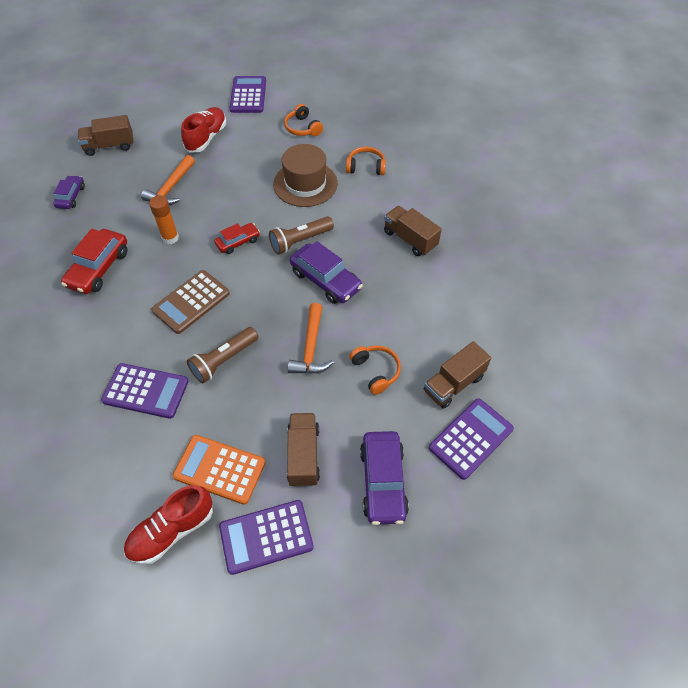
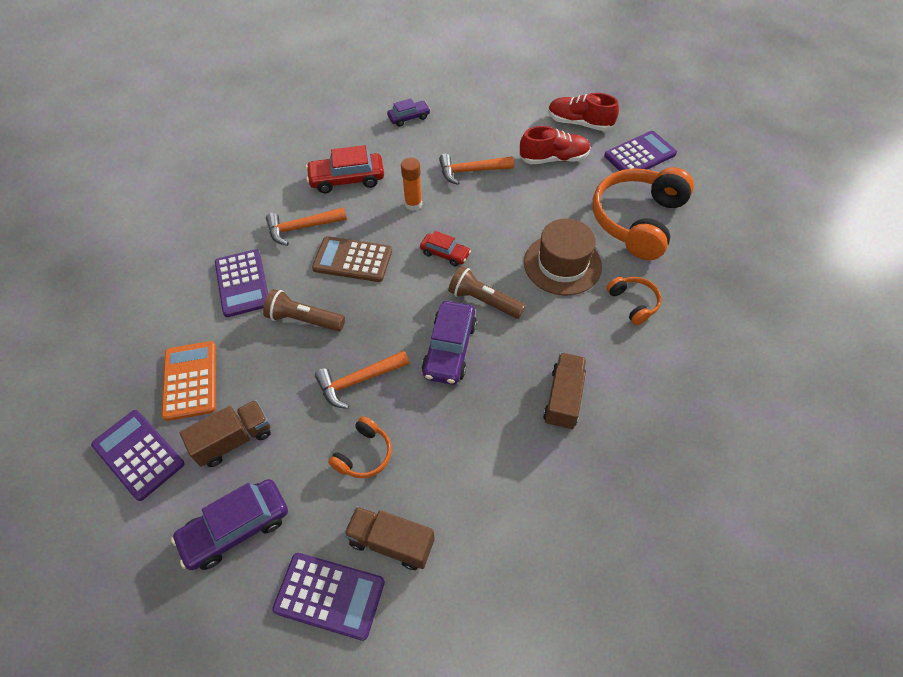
camera: 60 degrees right, 0 degrees up
brown truck [78,115,134,156] -> none
red shoe [124,485,213,565] -> red shoe moved to [548,93,619,131]
orange headphones [284,104,323,136] -> orange headphones [592,167,694,260], size x2.15
none -> orange hammer [266,207,347,246]

